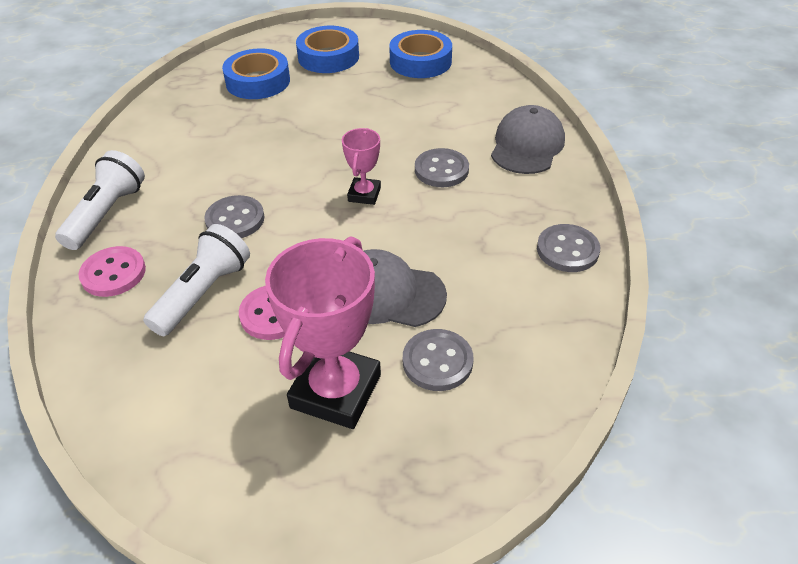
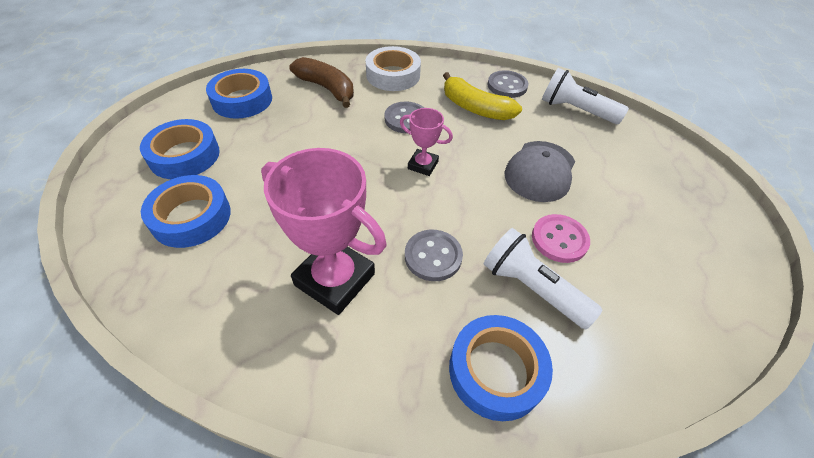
camera: 80 degrees left, 5 degrees up
white flashlight [55,150,145,250] -> white flashlight moved to [542,68,629,124]
pink button [78,246,146,297] -> blue tape [449,315,553,421]
pink trophy [265,236,381,429] -> pink trophy moved to [261,148,386,315]
grey button [403,329,474,391] -> none
grey cap [491,105,565,174] -> white tape [366,46,421,91]
none -> brown banana [289,57,354,108]
none -> yellow banana [443,72,522,120]

